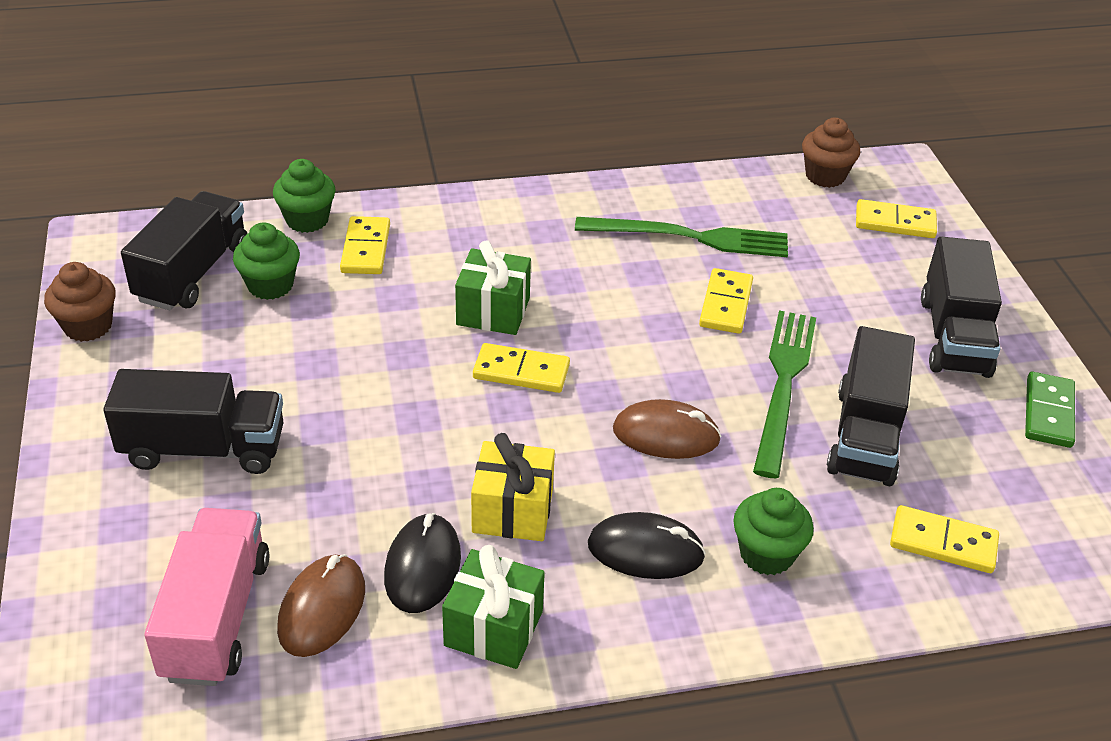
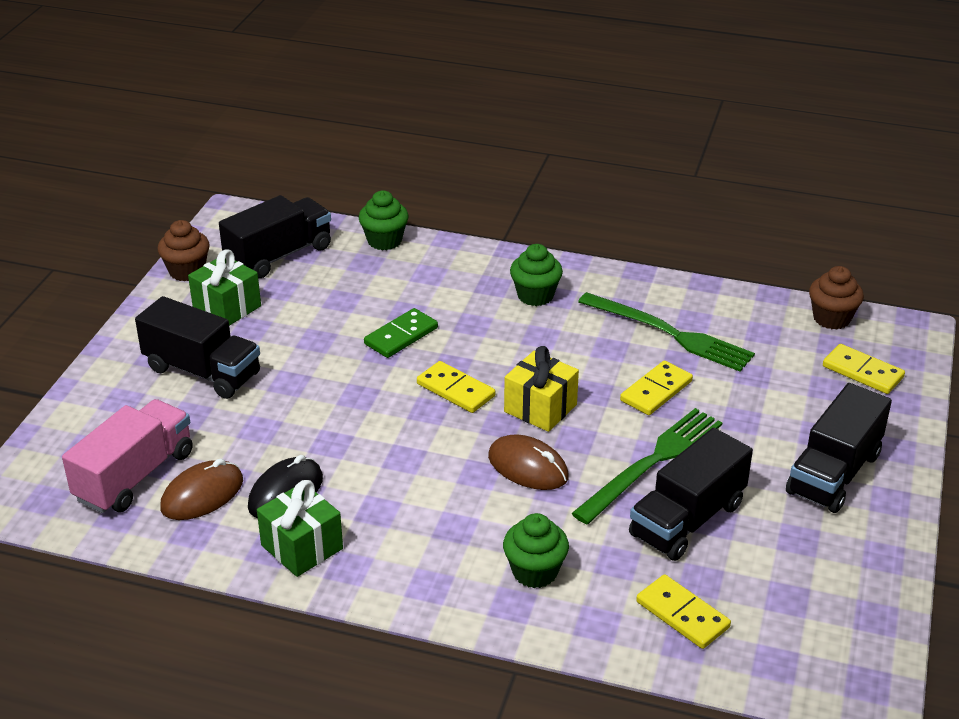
camera: 30 degrees right, 5 degrees down
green cupcake [233,222,300,300] -> green cupcake moved to [510,244,563,306]
yellow domino [340,216,390,274] -> none
green gift [455,240,531,335] -> green gift moved to [188,249,261,326]
yellow gift [471,433,555,541] -> yellow gift moved to [504,346,579,432]
black mouse [588,512,706,579] -> none
green domino [1025,372,1075,448] -> green domino moved to [364,308,438,358]

